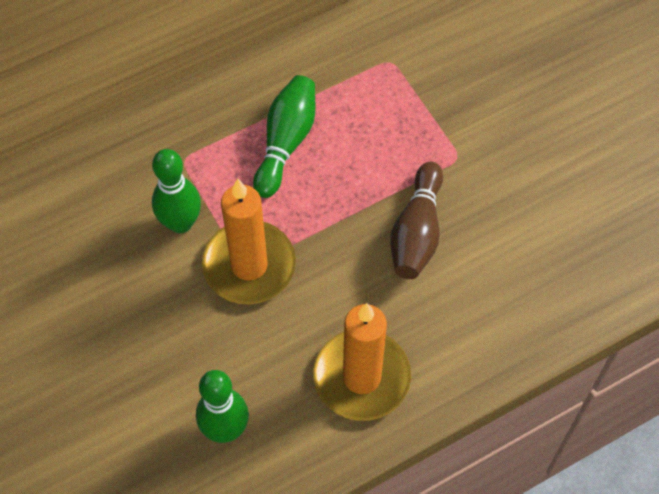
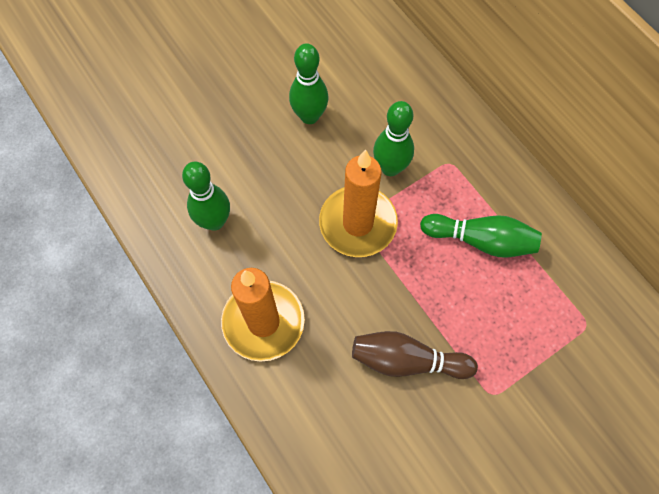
camera: 85 degrees right, 5 degrees up
none -> green bowling pin [289,43,329,124]

